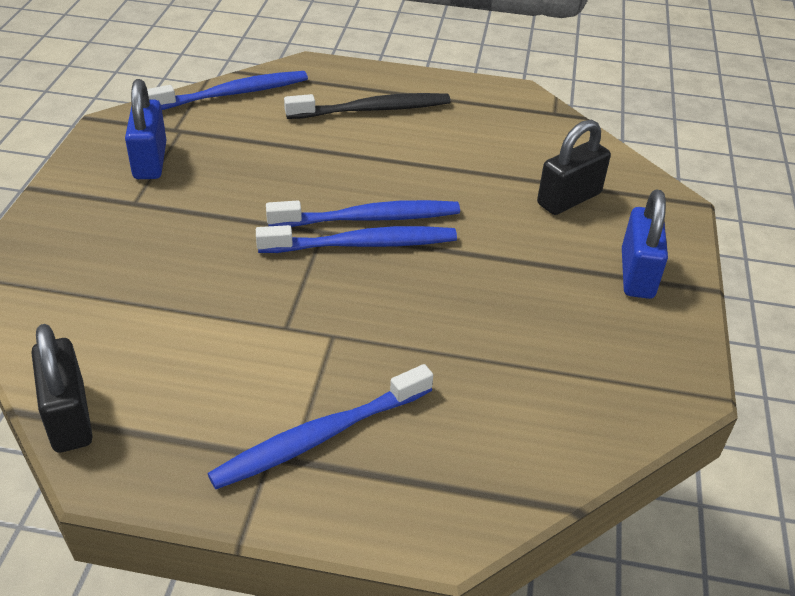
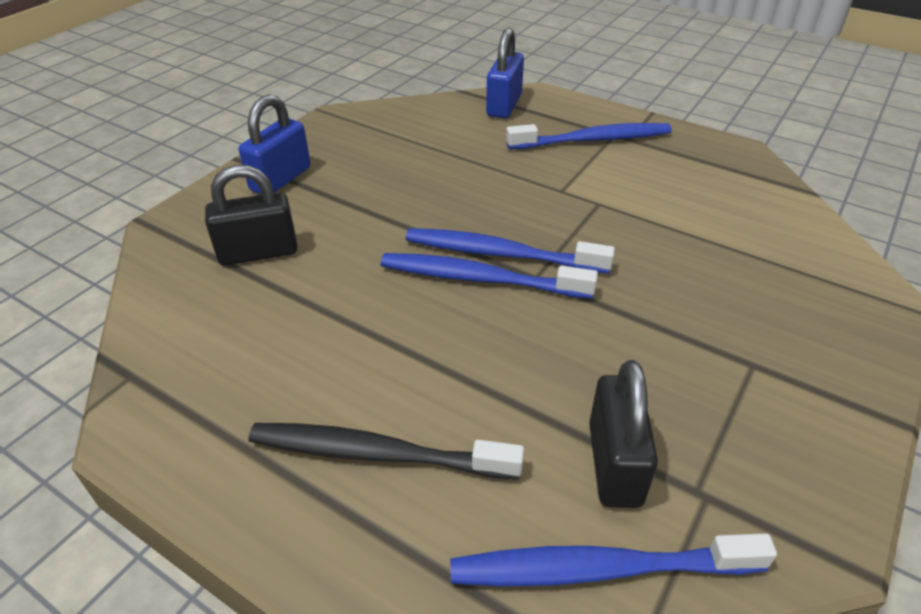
camera: 155 degrees left, 0 degrees up
black padlock [32,324,93,453] -> black padlock moved to [589,360,658,508]
blue padlock [125,79,167,179] -> blue padlock moved to [486,28,524,118]

